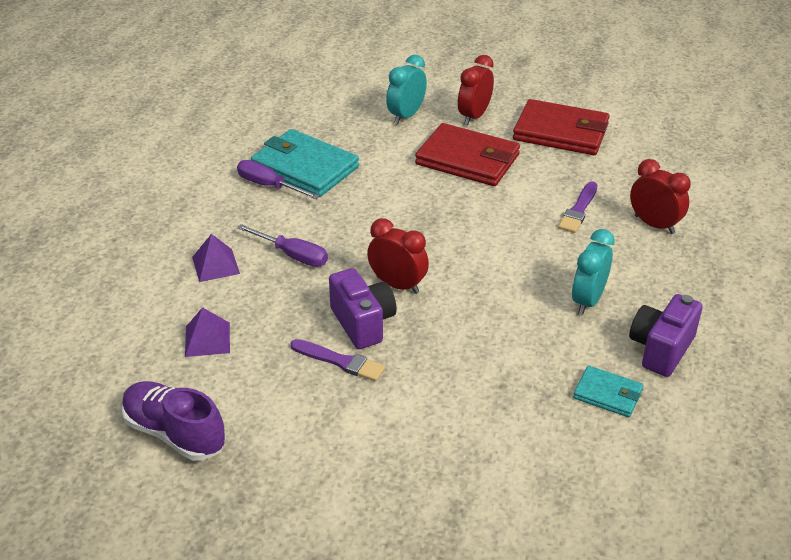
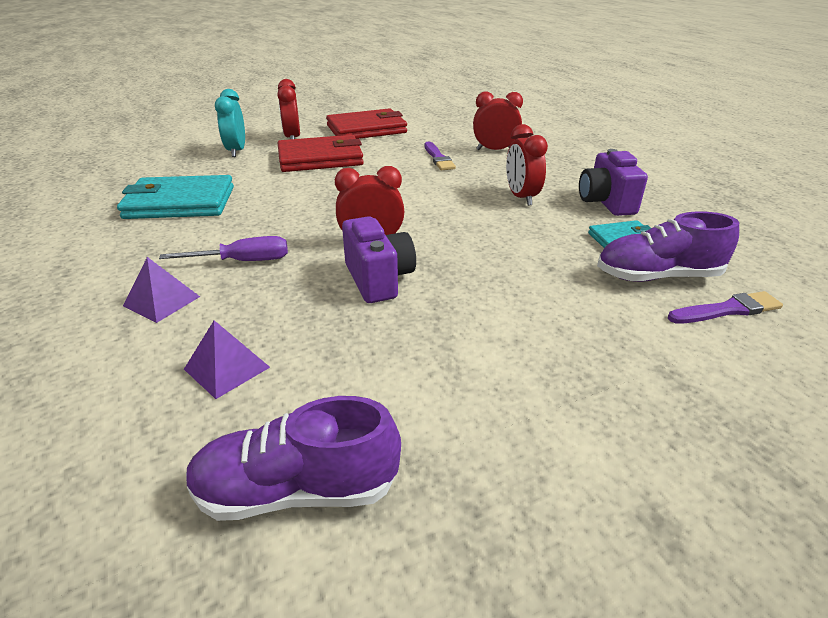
camera: 40 degrees left, 5 degrees down
purple screwdriver [237,160,320,199] -> none
purple brush [291,339,386,382] -> purple brush moved to [668,291,783,323]
purple camera [329,268,397,349] -> purple camera turned 45 degrees clockwise [342,216,416,303]
turquoise clock [572,229,615,315] -> red clock [506,124,548,206]
none -> purple shoe [597,211,739,282]

